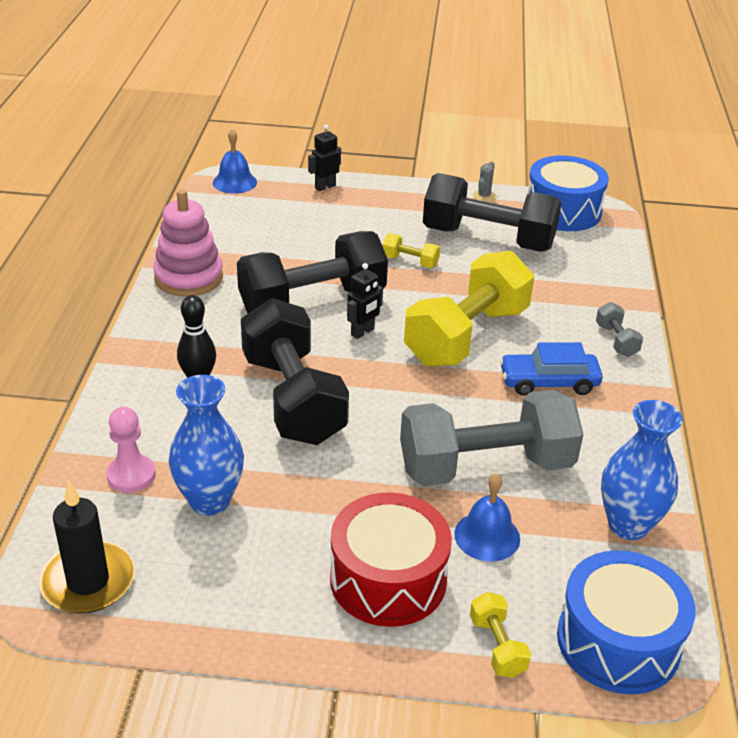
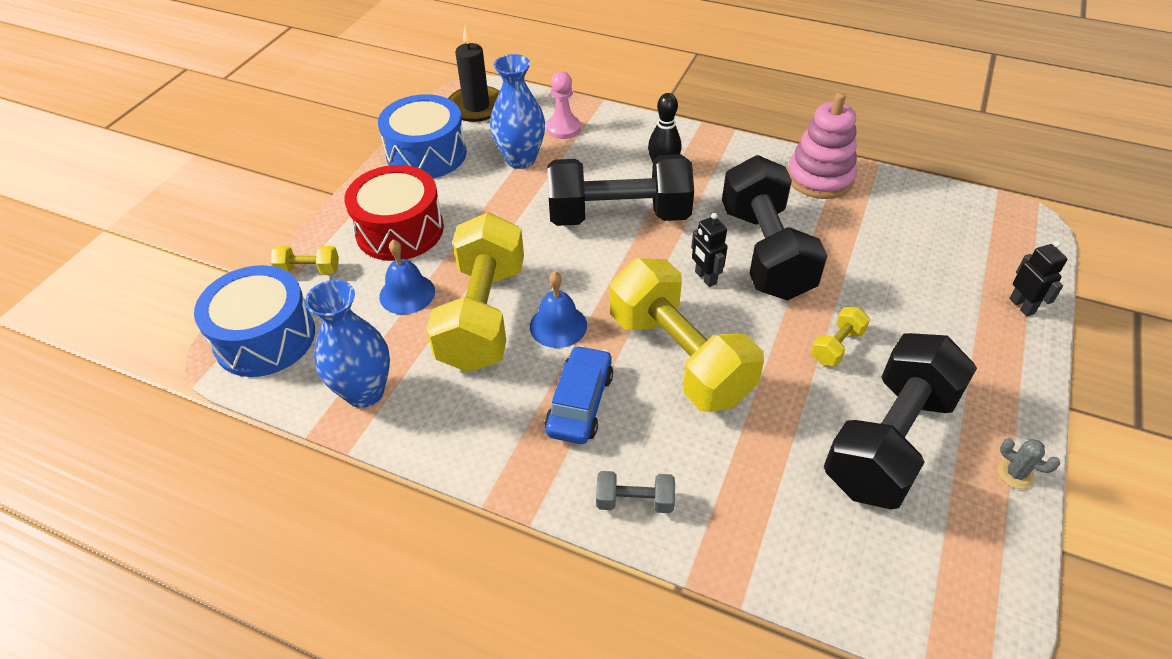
camera: 110 degrees right, 10 degrees up
blue bell [213,129,257,194] -> blue bell moved to [530,272,587,348]
grey dumbbell [400,390,583,486] -> yellow dumbbell [426,212,524,372]
blue drum [527,155,609,231] -> blue drum moved to [378,94,467,178]

